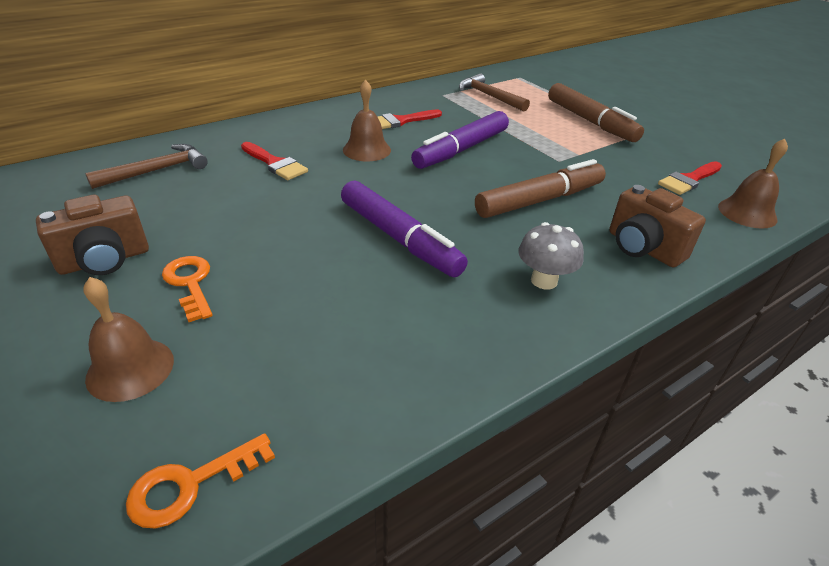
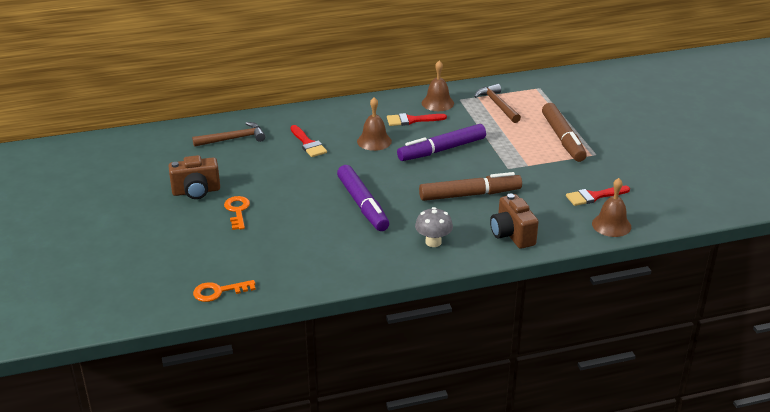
camera: 20 degrees right, 5 degrees down
brown bell [83,277,174,402] -> brown bell moved to [422,60,454,111]

